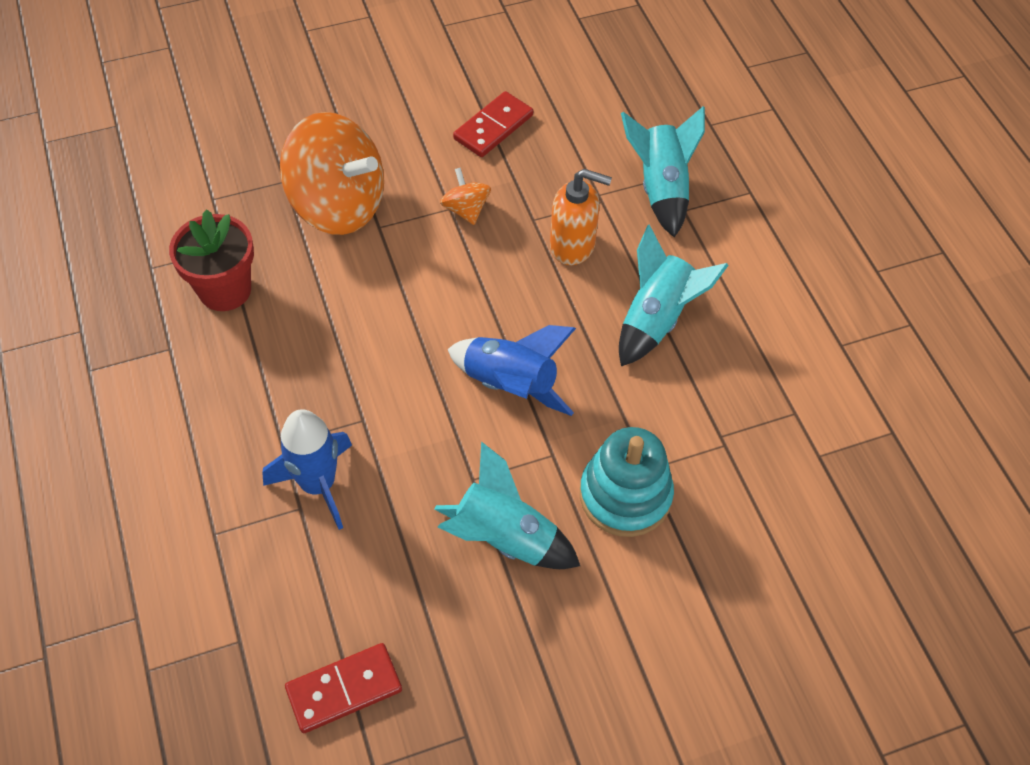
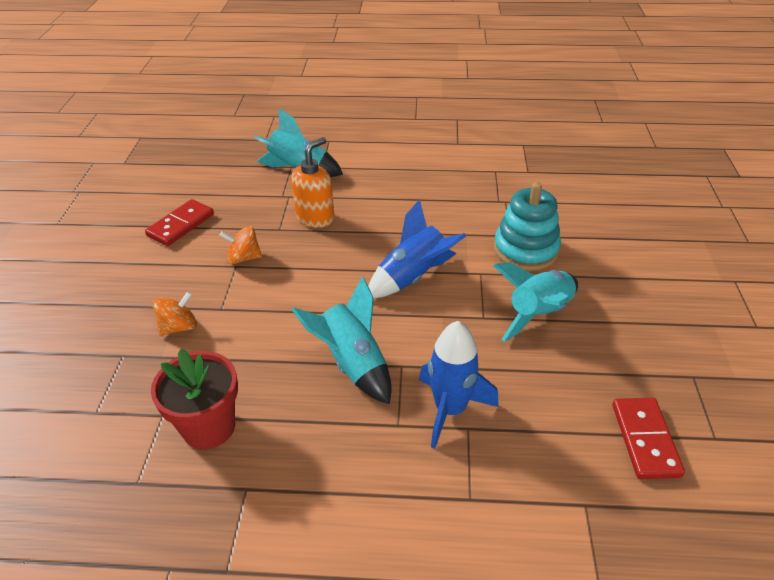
camera: 65 degrees left, 15 degrees down
orange spinning top [280,112,384,235] -> orange spinning top [153,291,197,336], size x0.44
red domino [453,91,533,157] -> red domino turned 60 degrees clockwise [145,199,214,246]
turquoise rocket [619,225,729,366] -> turquoise rocket moved to [292,276,392,404]

